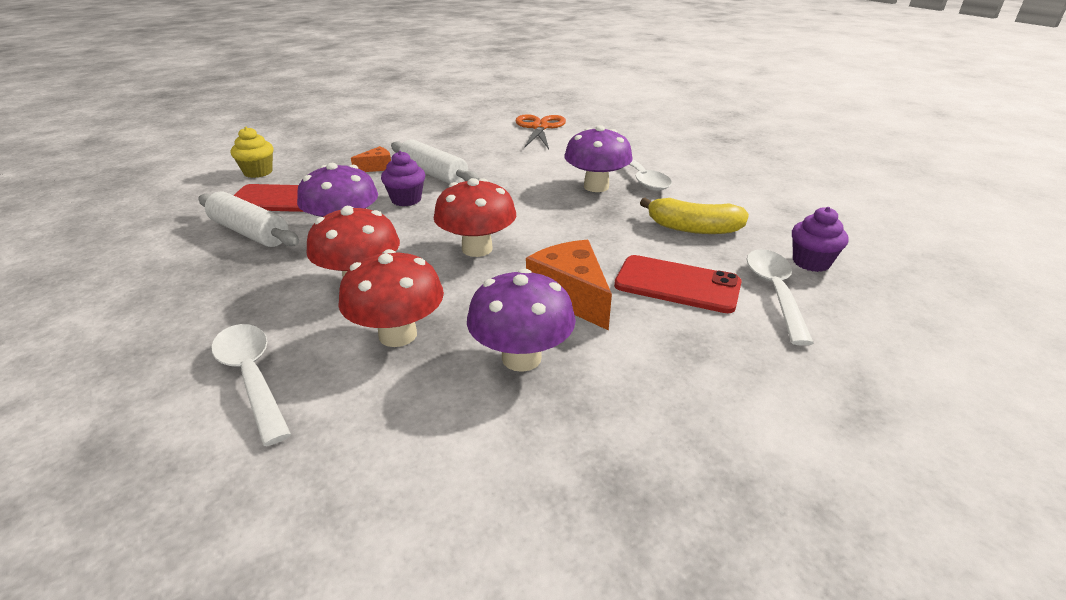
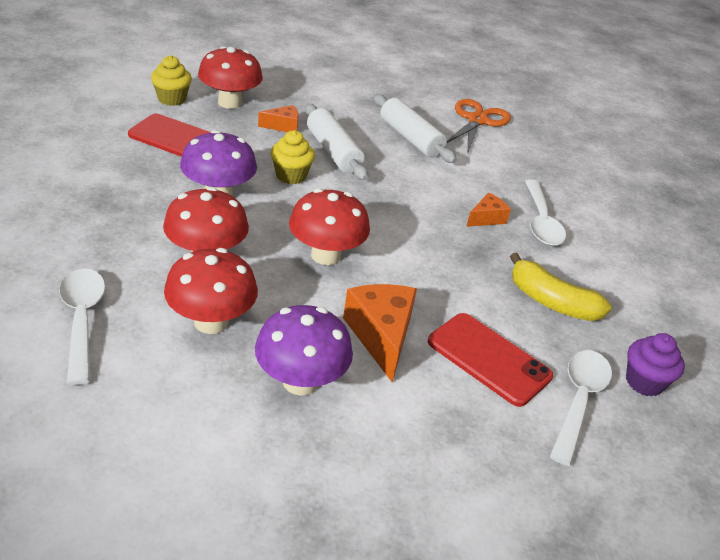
camera: 15 degrees right, 5 degrees up
white rolling pin [198,192,299,247] -> white rolling pin moved to [373,94,457,163]
purple cupcake [381,151,425,206] -> yellow cupcake [271,130,315,184]
purple mushroom [564,125,633,192] -> orange cheese [466,193,511,227]
none -> red mushroom [198,46,263,109]

